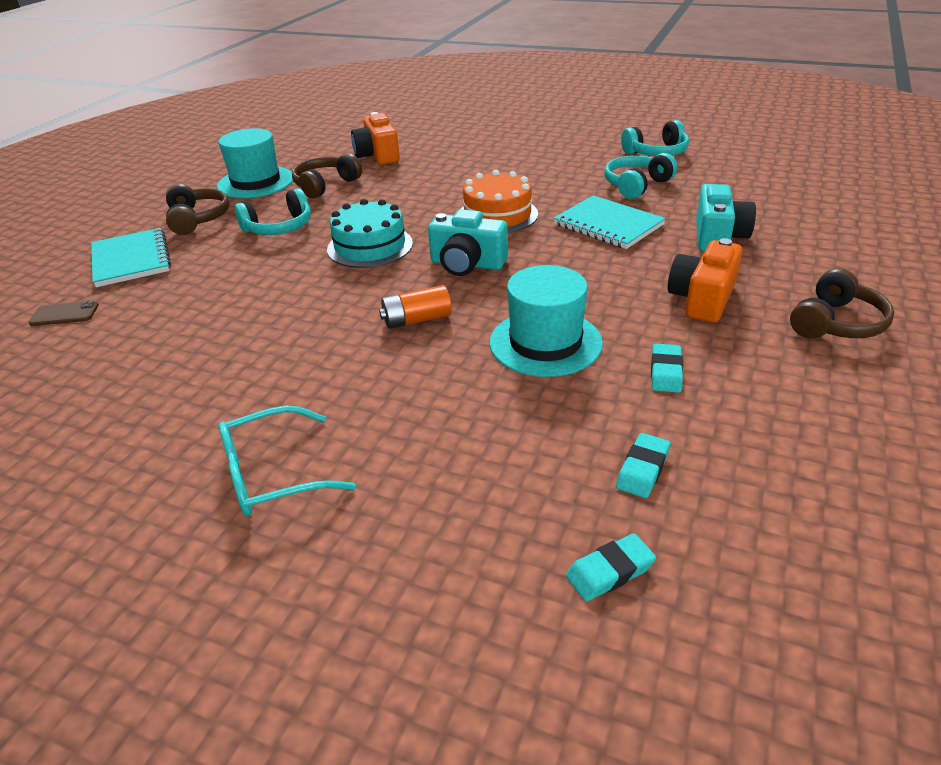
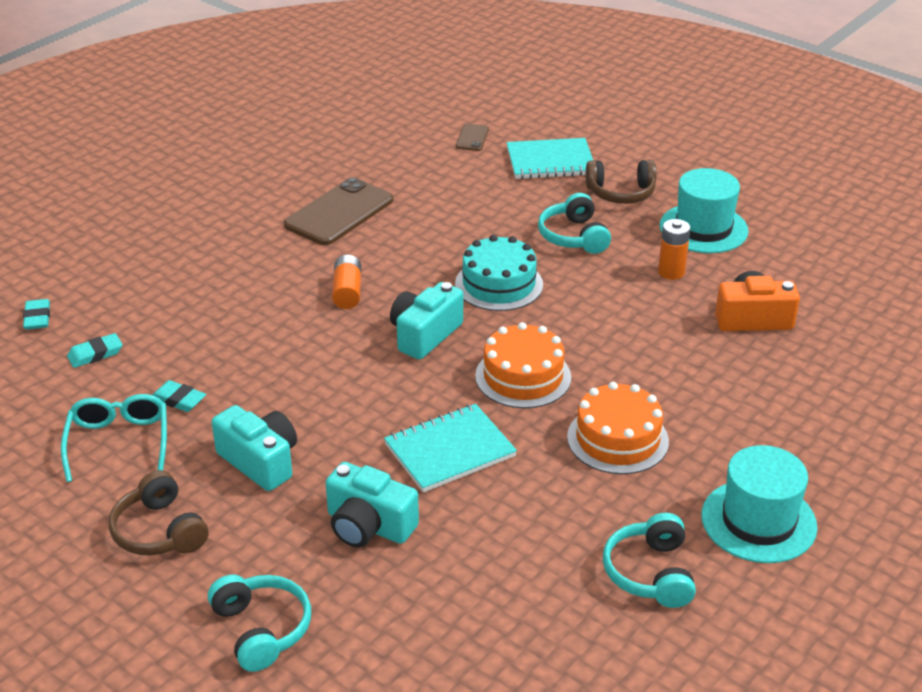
camera: 105 degrees right, 0 degrees up
turquoise glasses [219,405,356,516] -> turquoise glasses moved to [61,394,167,482]
brown headphones [292,153,362,198] -> orange battery [658,219,691,280]
turquoise hat [490,265,603,377] -> turquoise hat moved to [701,445,817,563]
turquoise headphones [605,153,677,199] -> turquoise headphones moved to [208,574,311,672]
turquoise eraser [616,433,670,498] -> turquoise eraser turned 75 degrees counterclockwise [67,333,122,368]
orange camera [667,238,742,323] -> turquoise camera [212,405,297,491]
none -> brown phone [284,177,393,245]
none -> orange cake [567,382,669,474]

